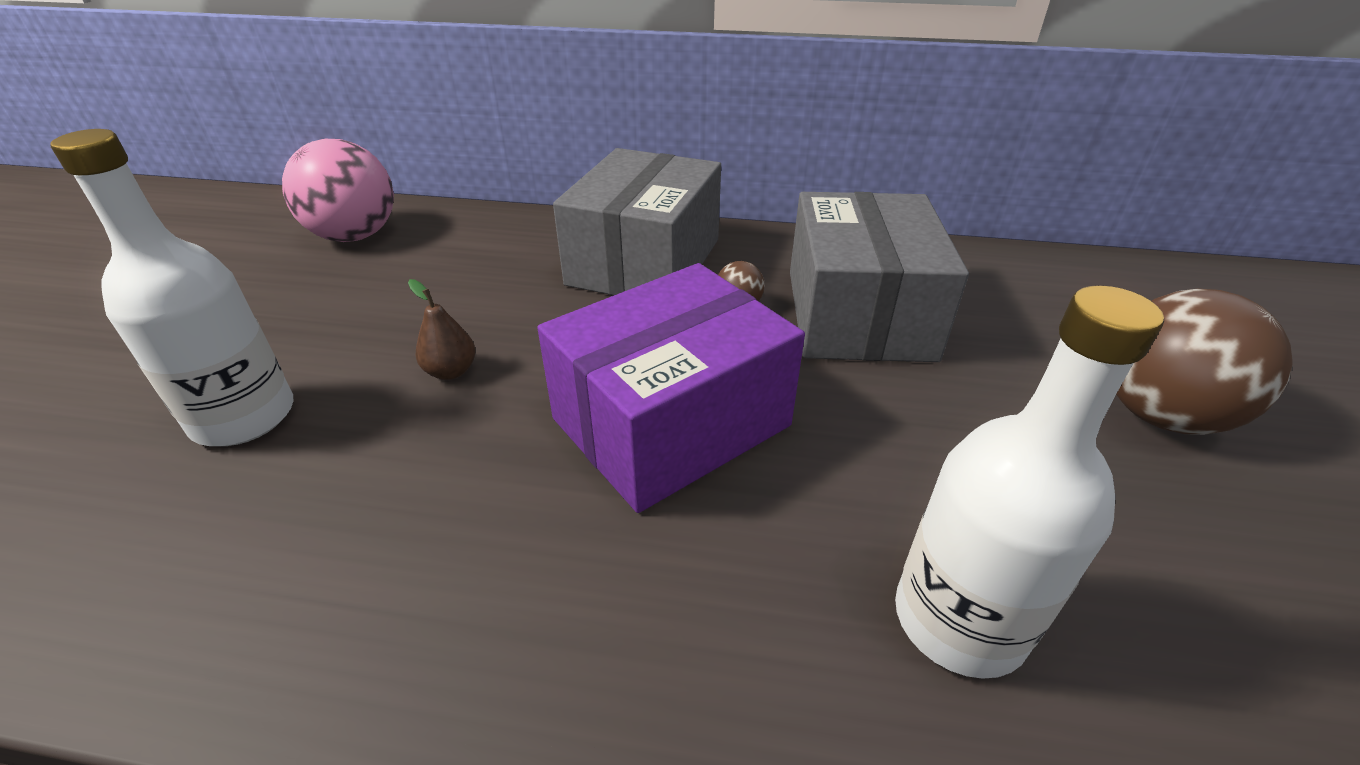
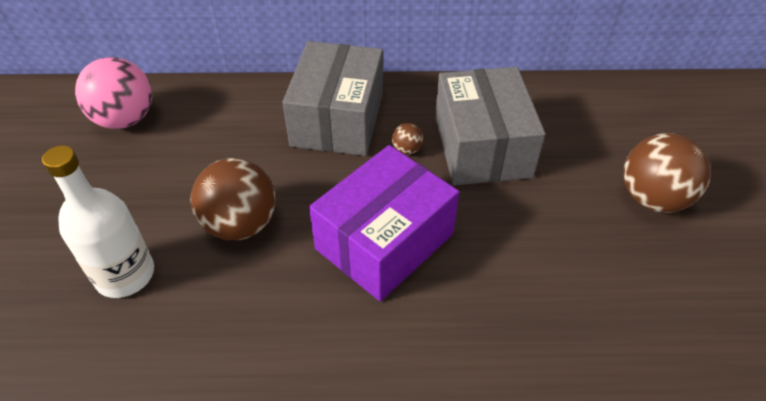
camera: 10 degrees left, 10 degrees up
brown pear [408,279,476,380] -> brown ball [191,158,275,240]
white bottle [895,285,1164,679] -> none

